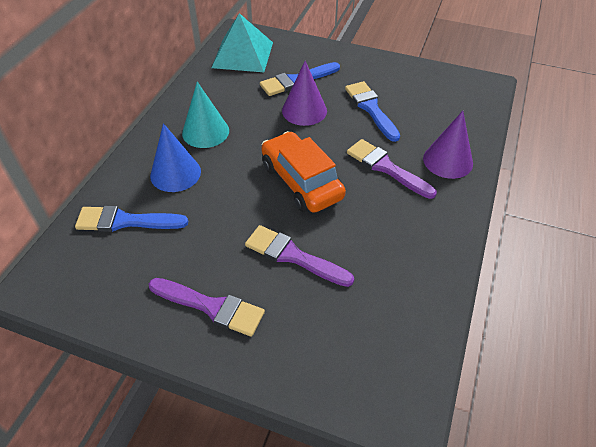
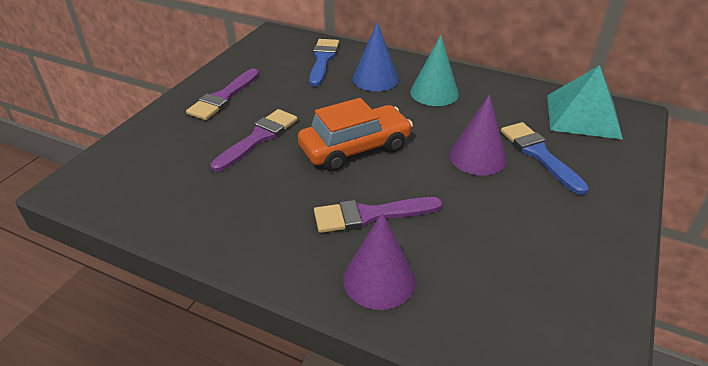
camera: 95 degrees right, 10 degrees down
blue brush [345,81,400,142] -> none
purple brush [347,139,437,199] -> purple brush turned 150 degrees counterclockwise [314,197,442,233]

